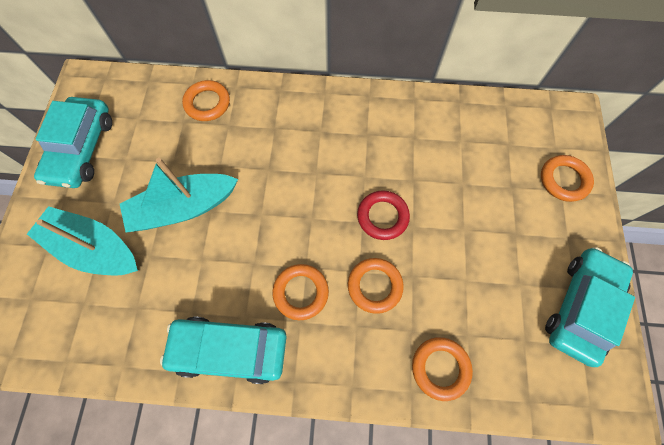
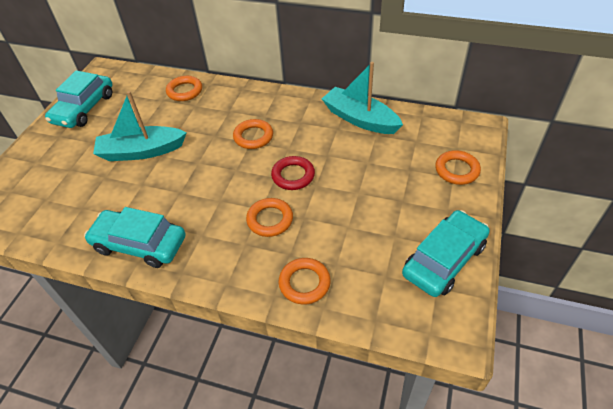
camera: 15 degrees right, 20 degrees down
turquoise boat [27,206,138,276] -> turquoise boat moved to [322,62,403,134]
orange ring [273,264,329,320] -> orange ring moved to [233,119,273,149]

